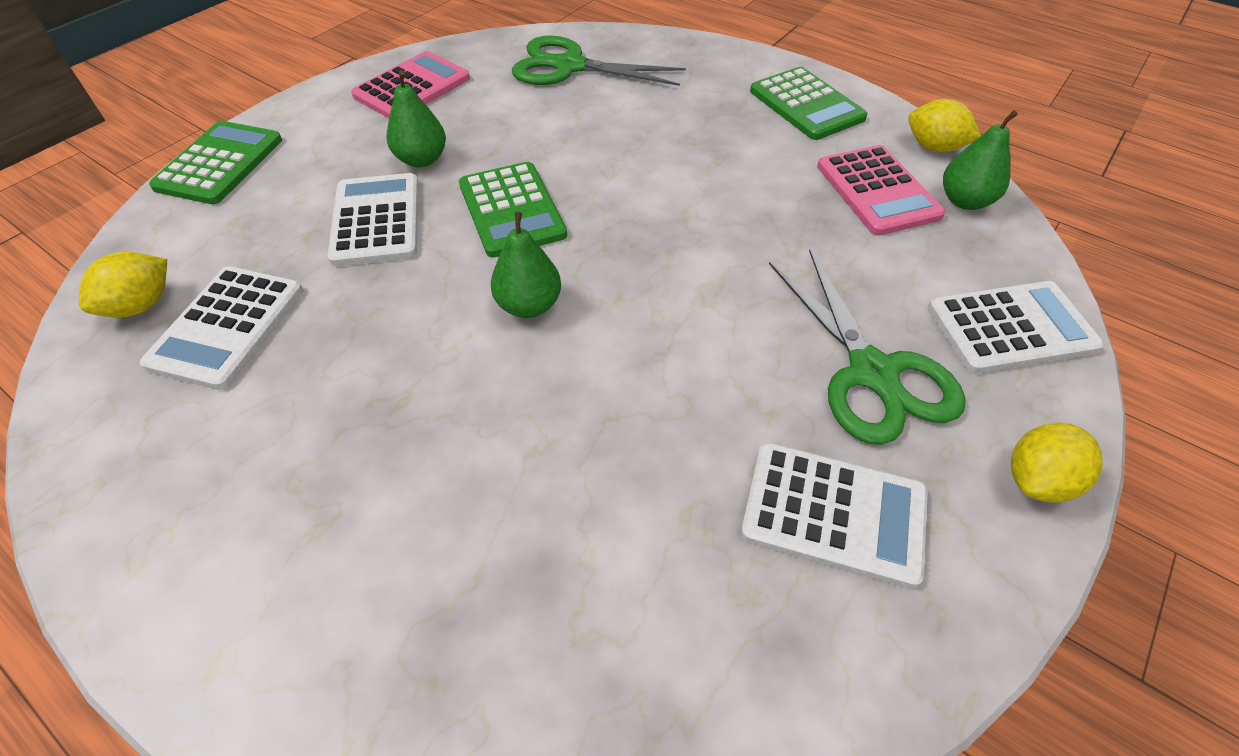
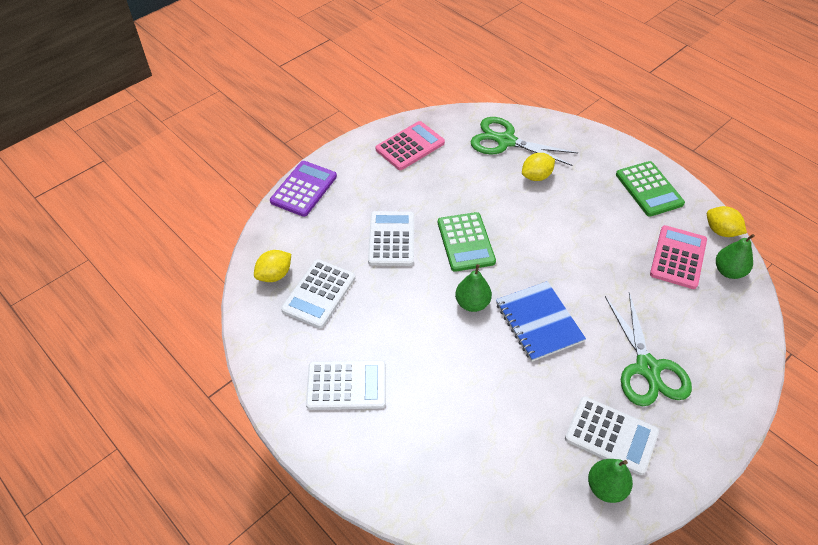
camera: 10 degrees right, 0 degrees up
green calculator [149,121,282,204] -> purple calculator [270,161,337,217]
green pear [387,70,446,168] -> green pear moved to [588,459,633,503]
pink calculator [817,145,945,235] -> pink calculator turned 150 degrees counterclockwise [650,225,707,289]
white calculator [928,281,1104,374] -> white calculator moved to [306,360,386,410]
yellow lemon [1011,422,1103,503] -> yellow lemon moved to [522,153,555,181]
none -> blue notebook [496,281,586,362]

